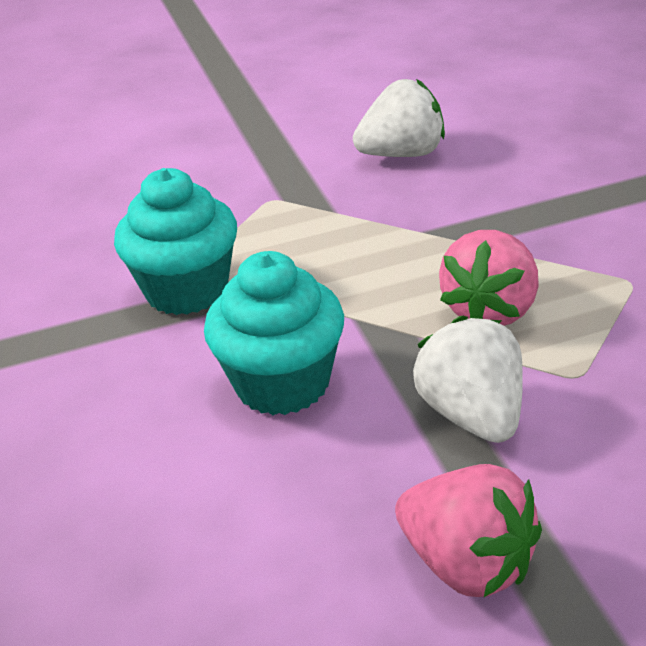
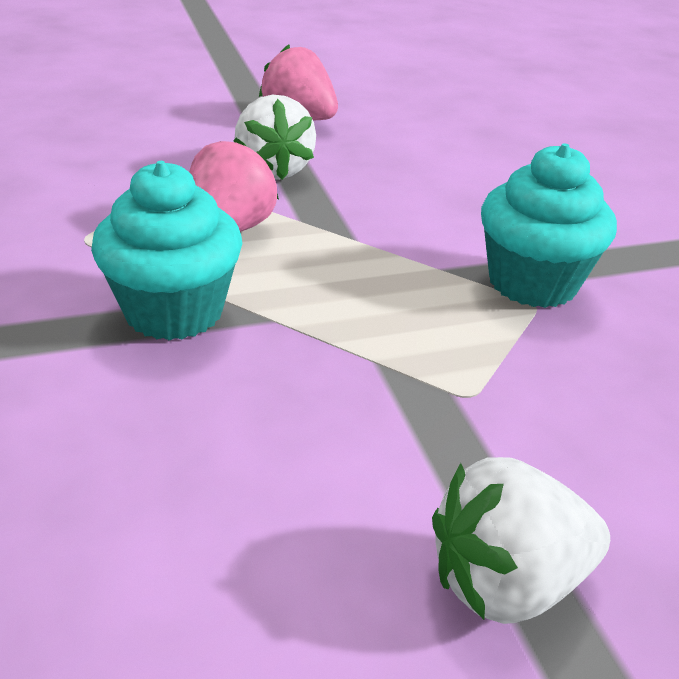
camera: 175 degrees right, 0 degrees up
turquoise cupcake [204,251,344,415] -> turquoise cupcake moved to [91,161,243,340]
white strawberry [353,79,445,157] -> white strawberry moved to [432,457,610,624]

